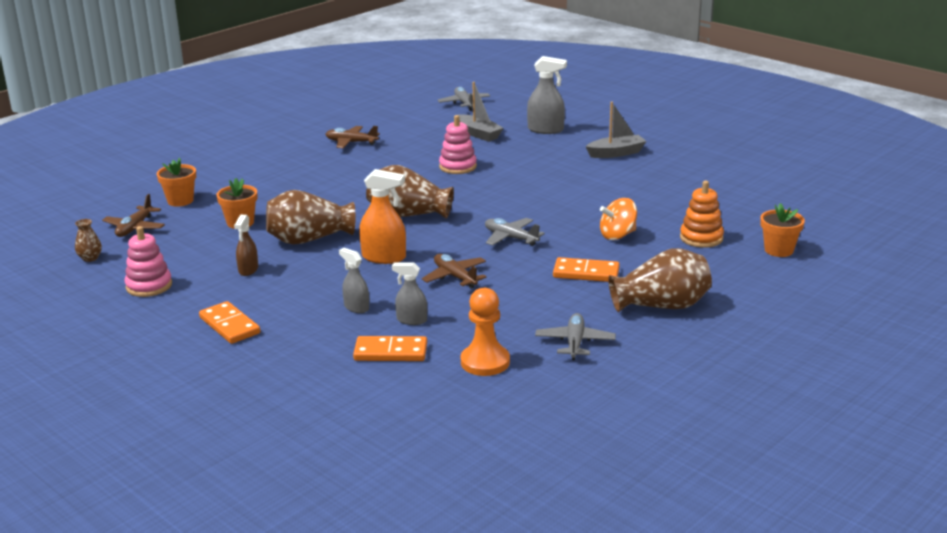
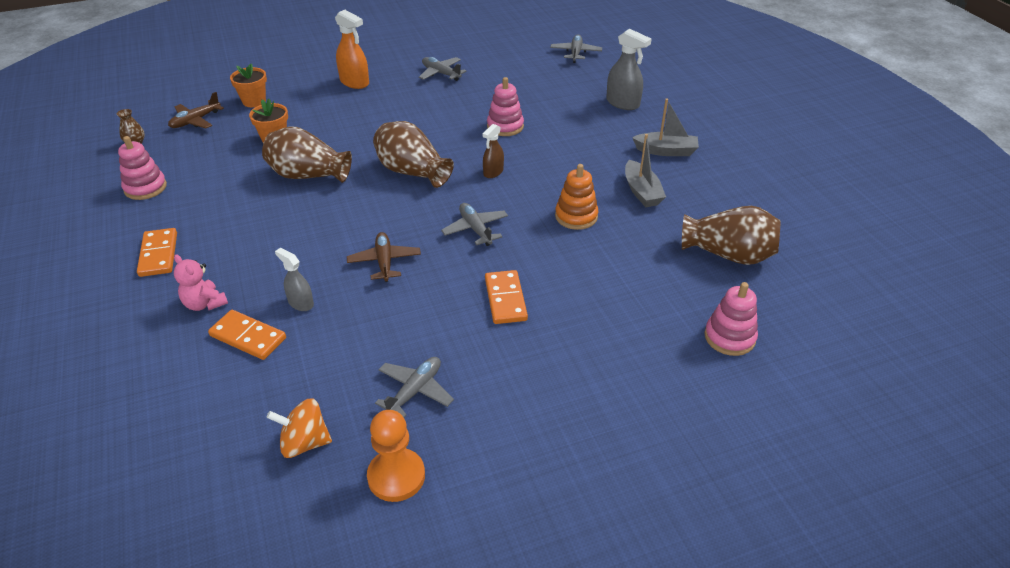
camera: 25 degrees right, 15 degrees up
brown spray bottle [234,215,258,276] -> brown spray bottle moved to [482,124,504,178]
brown plane [325,126,380,148] -> grey plane [419,57,467,81]
grey spray bottle [339,248,369,313] -> none
orange spray bottle [359,169,406,264] -> orange spray bottle moved to [335,10,369,89]
grey boat [459,82,503,142] -> grey boat moved to [625,134,666,207]
orange pawn [461,287,510,376] -> orange pawn moved to [367,410,425,502]
orange domino [553,257,620,282] -> orange domino turned 45 degrees clockwise [485,270,528,324]
orange spinning top [600,198,637,240] -> orange spinning top moved to [266,398,332,458]
brown vase [608,248,712,312] -> brown vase moved to [682,206,780,265]
orange stacking toy [680,181,724,248] -> orange stacking toy moved to [555,164,598,230]
orange flower pot [760,203,805,257] -> pink stacking toy [704,282,758,356]
none -> pink teddy bear [174,255,228,311]

